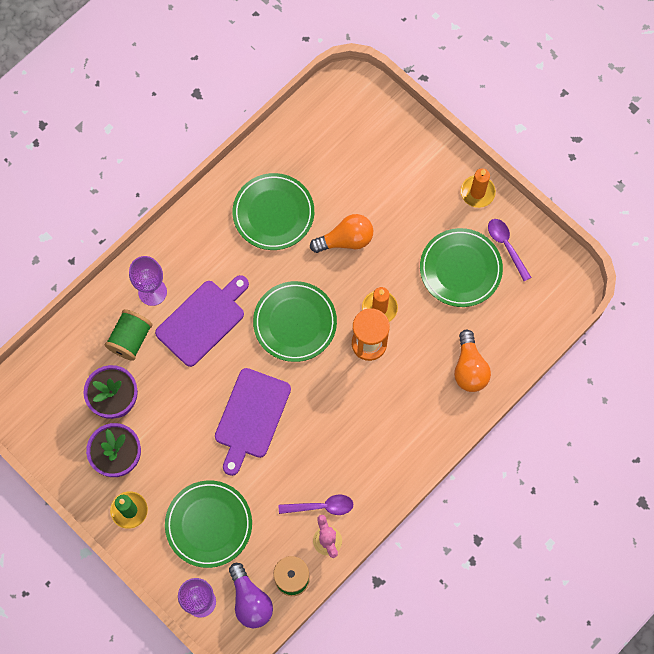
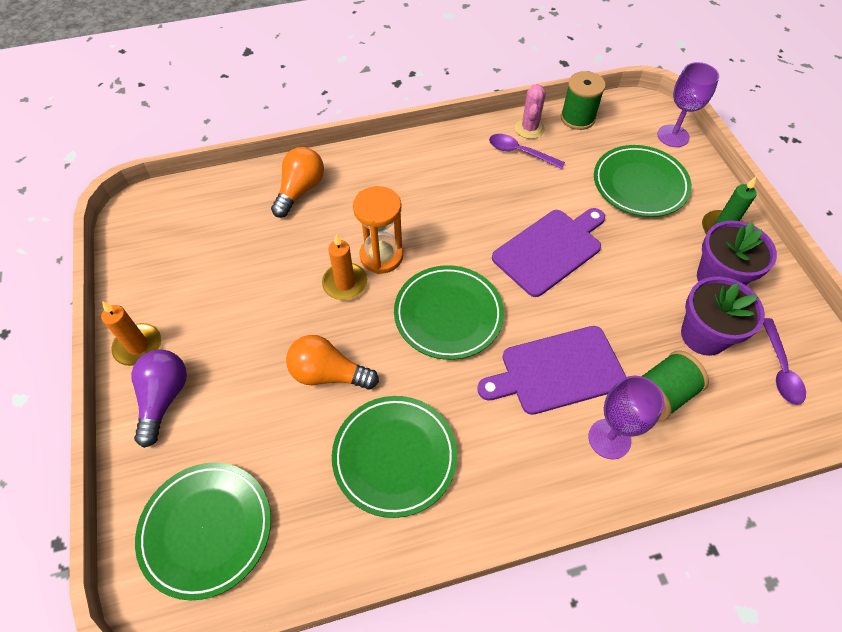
camera: 150 degrees left, 15 degrees down
purple light bulb [229,563,273,628] -> purple light bulb moved to [131,350,187,448]
green plate [420,228,503,307] -> green plate moved to [135,463,271,600]
purple spoon [488,219,532,281] -> purple spoon moved to [763,318,806,405]

